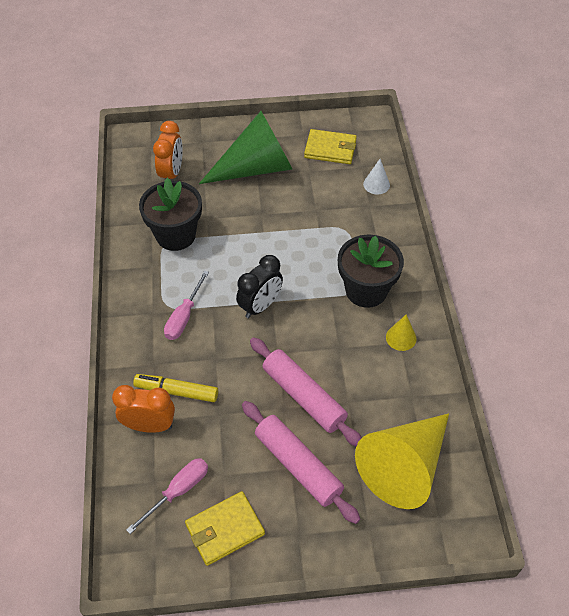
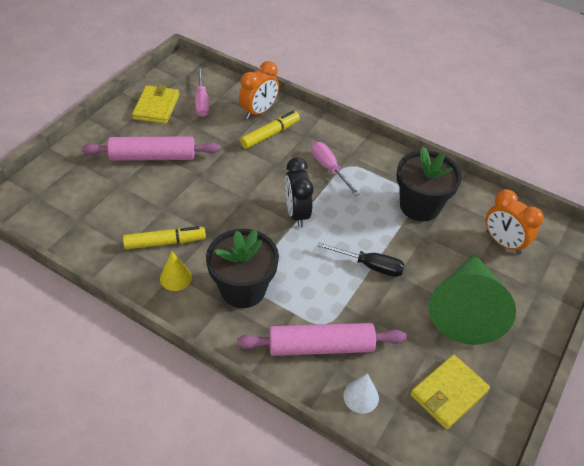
camera: 125 degrees right, 5 degrees down
pink rolling pin [250,337,362,446] -> pink rolling pin moved to [237,323,407,356]
yellow cone [355,413,449,509] -> none
none -> yellow marker [123,226,206,249]
none -> black screwdriver [317,242,405,277]

